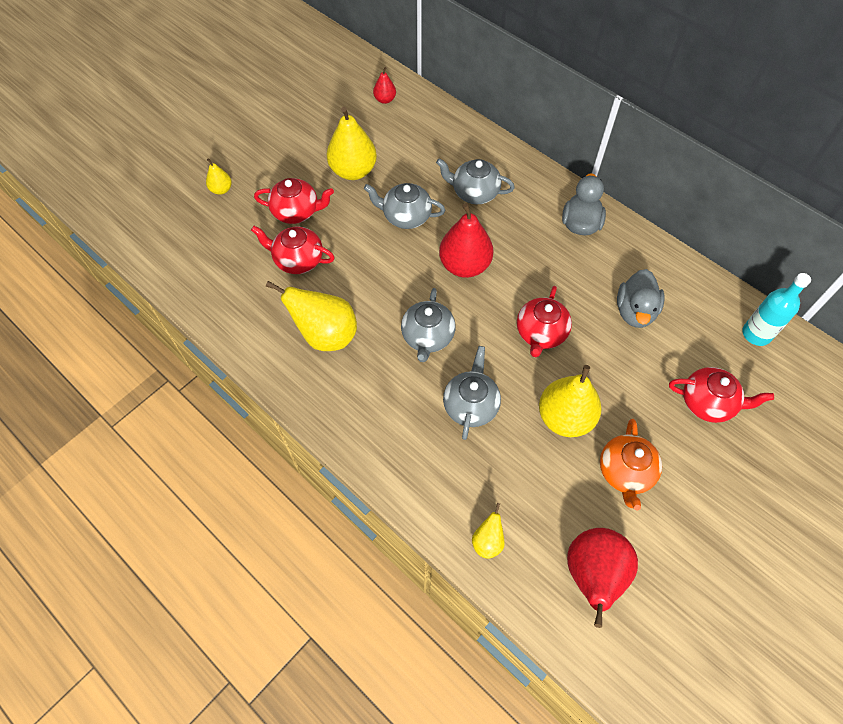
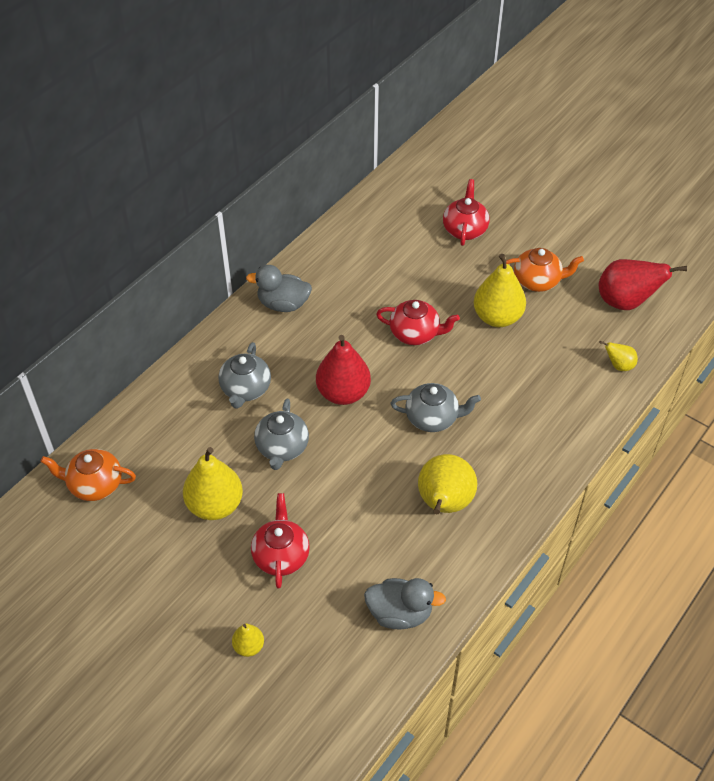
camera: 95 degrees left, 10 degrees down
red teapot [251,226,335,274] -> none
red pear [373,67,396,104] -> orange teapot [41,449,136,501]
grey teapot [443,346,501,440] -> none
grey duck [617,269,664,328] -> grey duck moved to [364,578,446,629]
turquoise bottle [743,273,811,346] -> none

